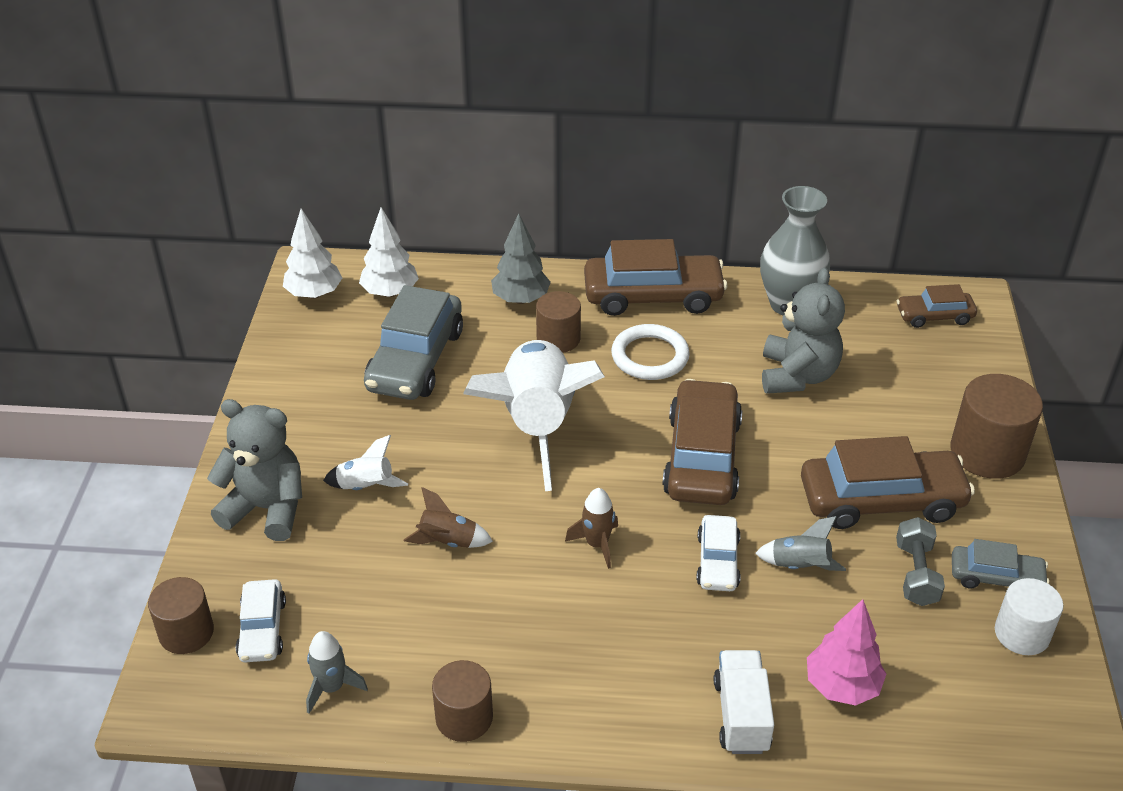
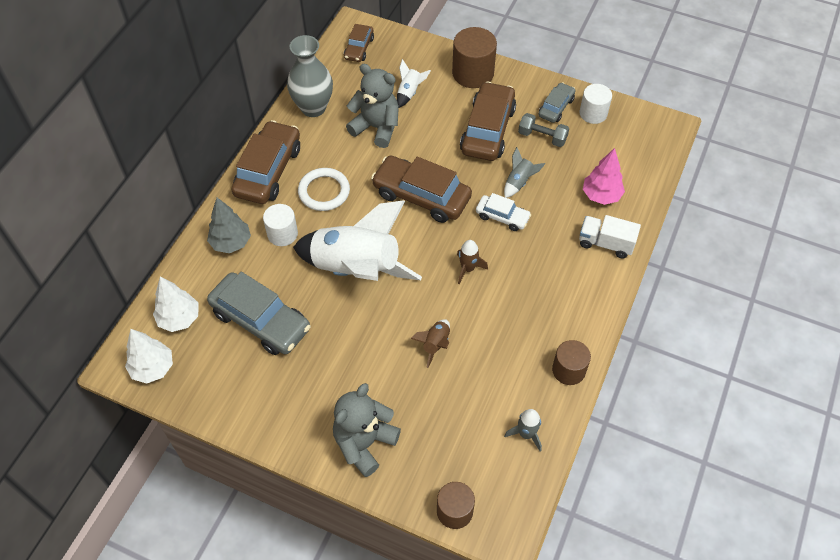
camera: 70 degrees left, 15 degrees up
white car [236,579,286,662] -> none
white rocket [323,435,408,490] -> white rocket moved to [397,59,431,108]
brown cylinder [536,291,581,353] -> white cylinder [263,204,298,246]

